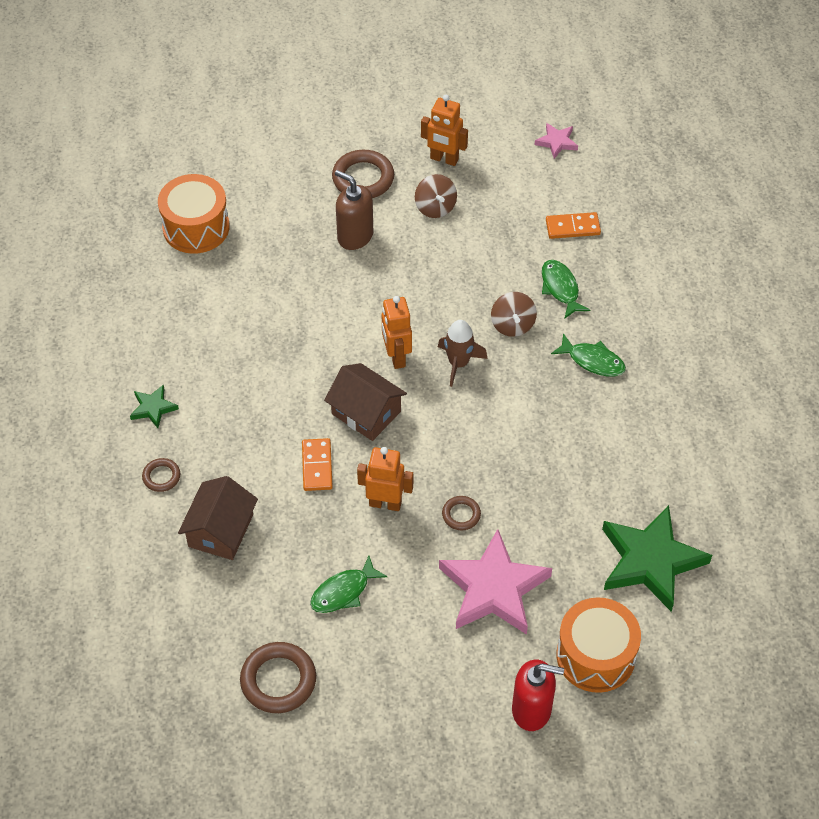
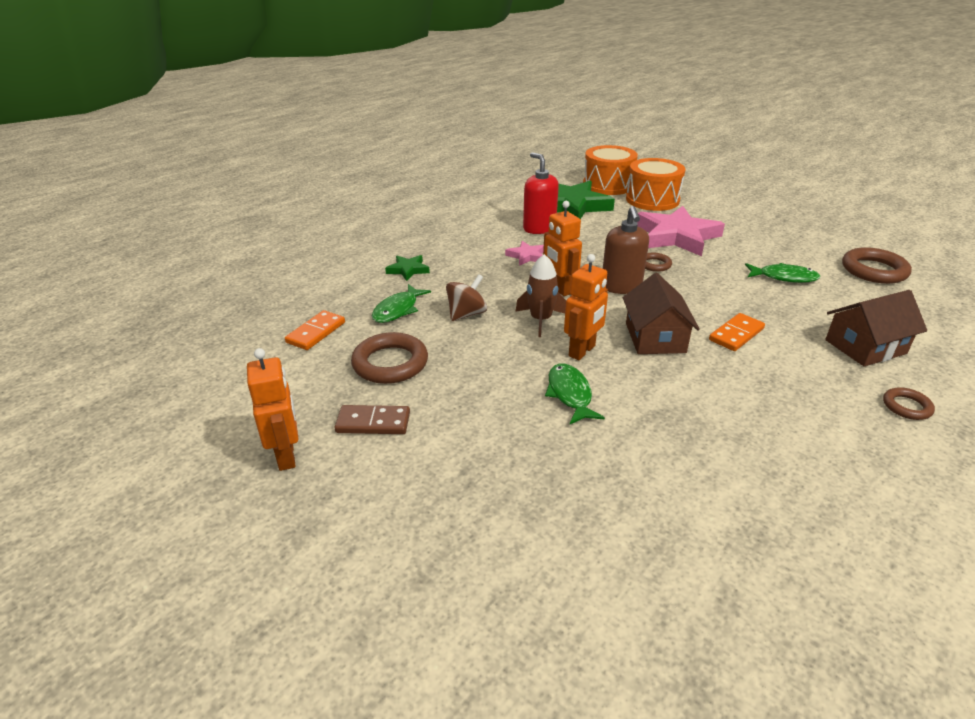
camera: 130 degrees left, 20 degrees down
green star [130,384,179,428] -> green star moved to [385,255,430,281]
orange drum [158,174,230,254] -> orange drum moved to [583,145,638,195]
brown ring [332,150,394,198] -> brown ring moved to [351,332,428,384]
brown soap dispenser [335,170,373,250] -> brown soap dispenser moved to [603,206,649,294]
orange robot [357,447,413,511] -> orange robot moved to [543,201,582,296]
brown spinning top [415,174,457,218] -> brown domino [335,405,410,434]
red soap dispenser [512,660,564,731] -> red soap dispenser moved to [523,152,559,234]
pink star [535,123,578,159] -> pink star moved to [505,241,544,266]
orange domino [546,212,601,239] -> orange domino turned 75 degrees clockwise [285,310,345,350]
green fish [551,333,626,377] -> green fish moved to [545,363,605,424]

